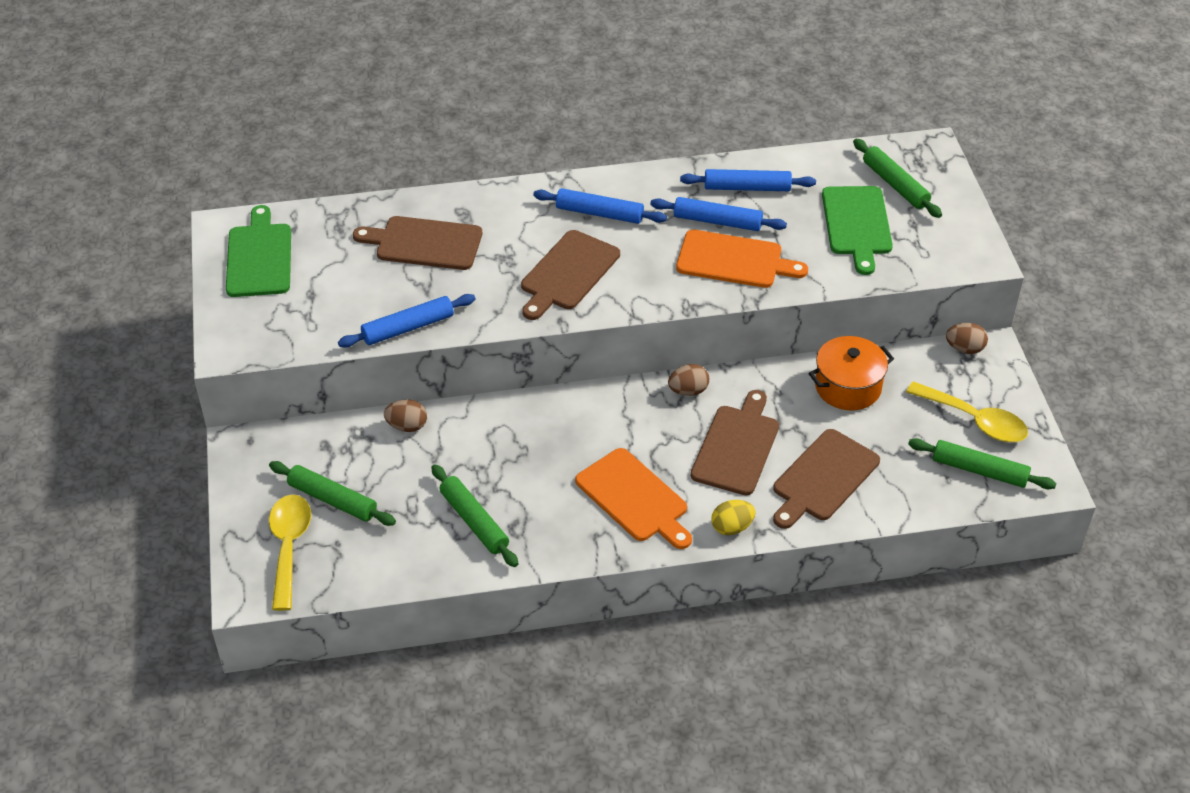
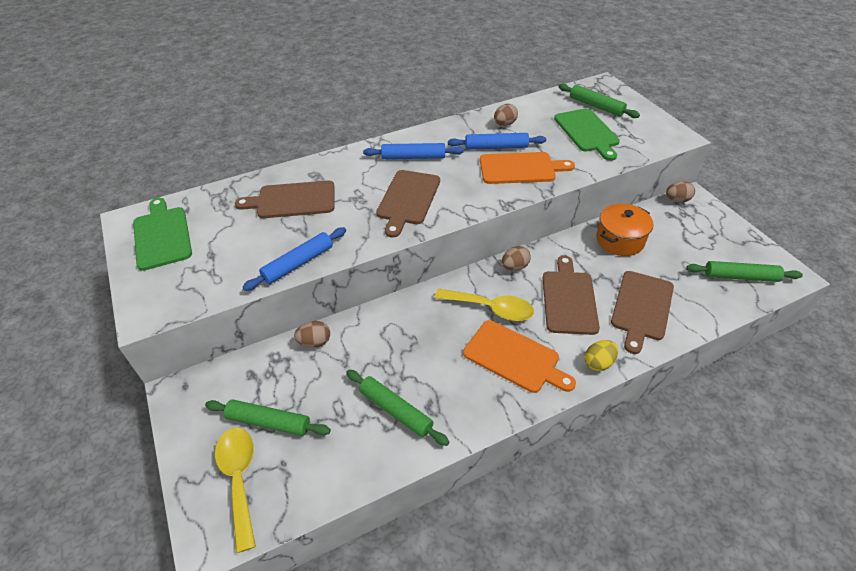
camera: 15 degrees left, 0 degrees up
blue rolling pin [680,169,816,191] -> brown egg [494,104,518,126]
yellow spoon [906,381,1028,442] -> yellow spoon moved to [434,289,534,321]

